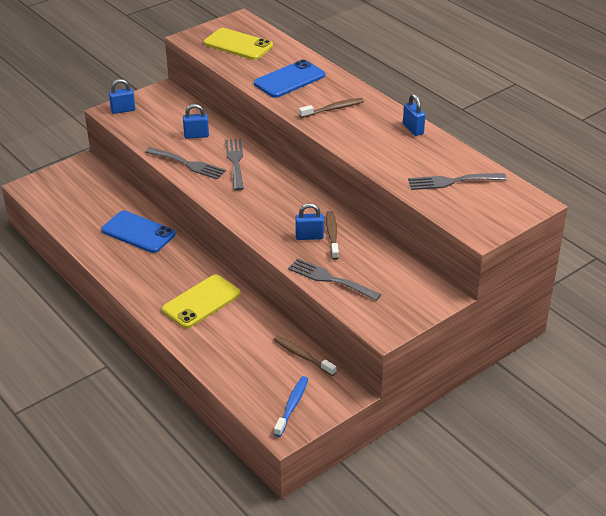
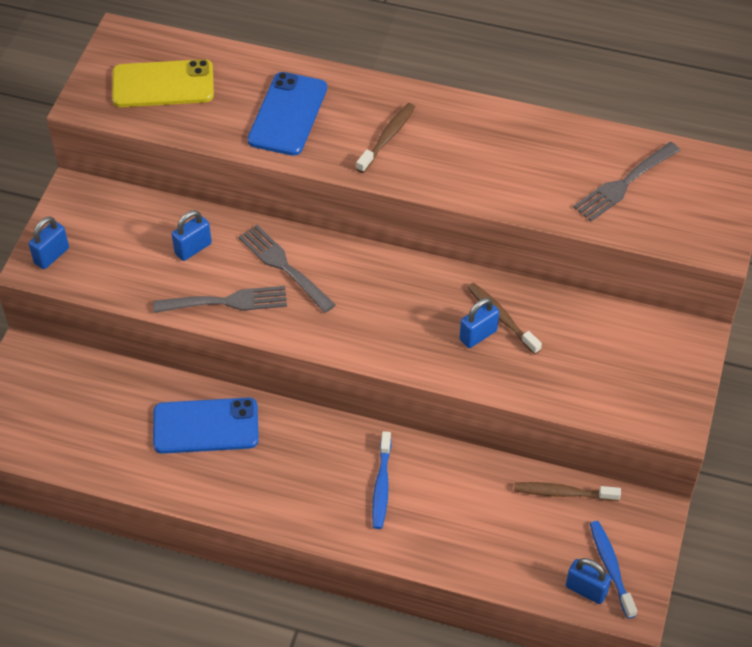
camera: 35 degrees left, 15 degrees up
yellow phone [162,275,241,329] -> blue toothbrush [372,431,391,529]
grey fork [288,258,381,301] -> none
blue padlock [403,94,425,136] -> blue padlock moved to [566,558,611,604]

